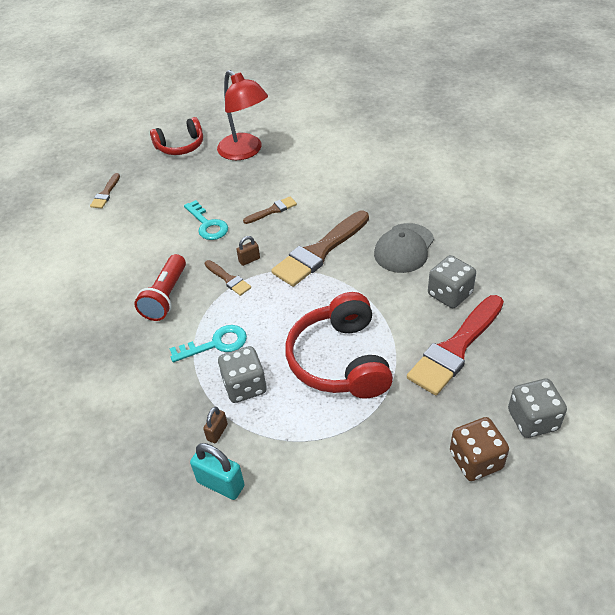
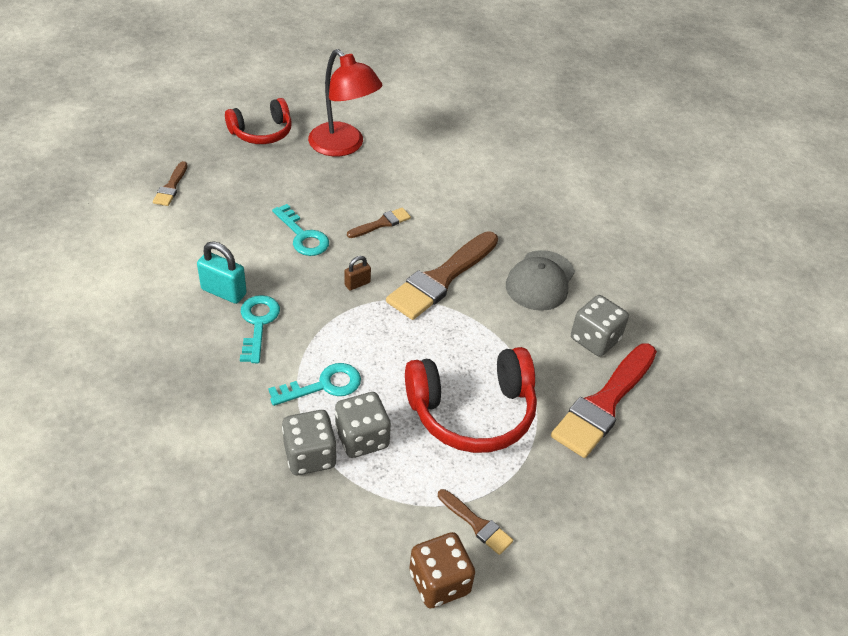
camera: 10 degrees left, 0 degrees up
red flashlight [134,254,186,321] -> turquoise key [240,295,280,363]
turquoise padlock [190,443,245,500] -> turquoise padlock moved to [197,241,247,304]
brown padlock [203,407,228,443] -> none
brown brush [204,260,251,296] -> brown brush moved to [438,489,513,555]
red headphones [285,292,393,399] -> red headphones turned 90 degrees counterclockwise [405,347,537,453]
brown dice [450,417,509,481] -> brown dice moved to [410,532,475,608]
grey dice [508,379,567,438] -> grey dice moved to [282,410,337,475]

